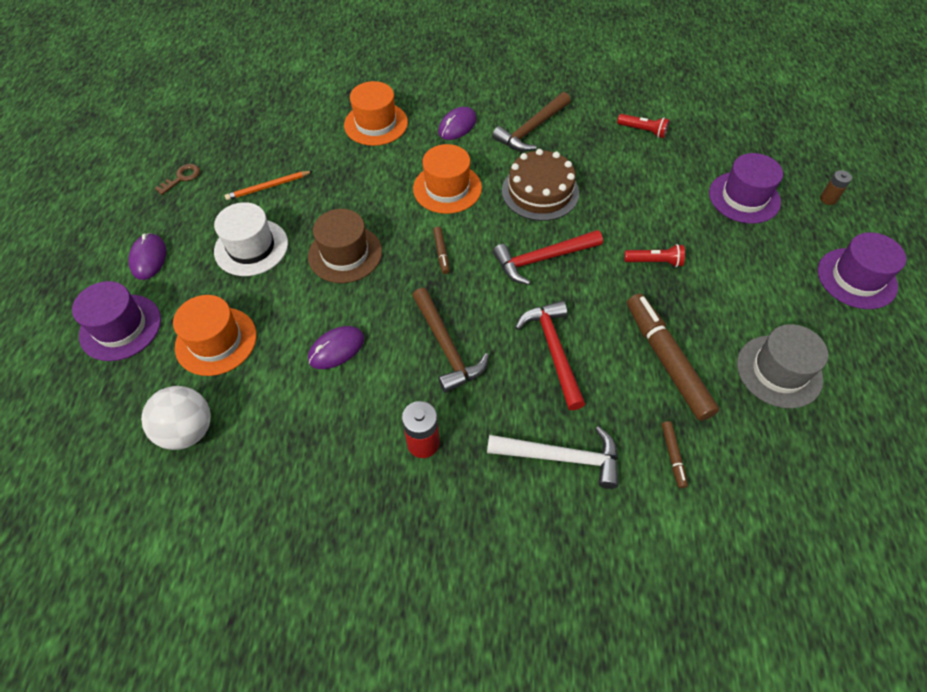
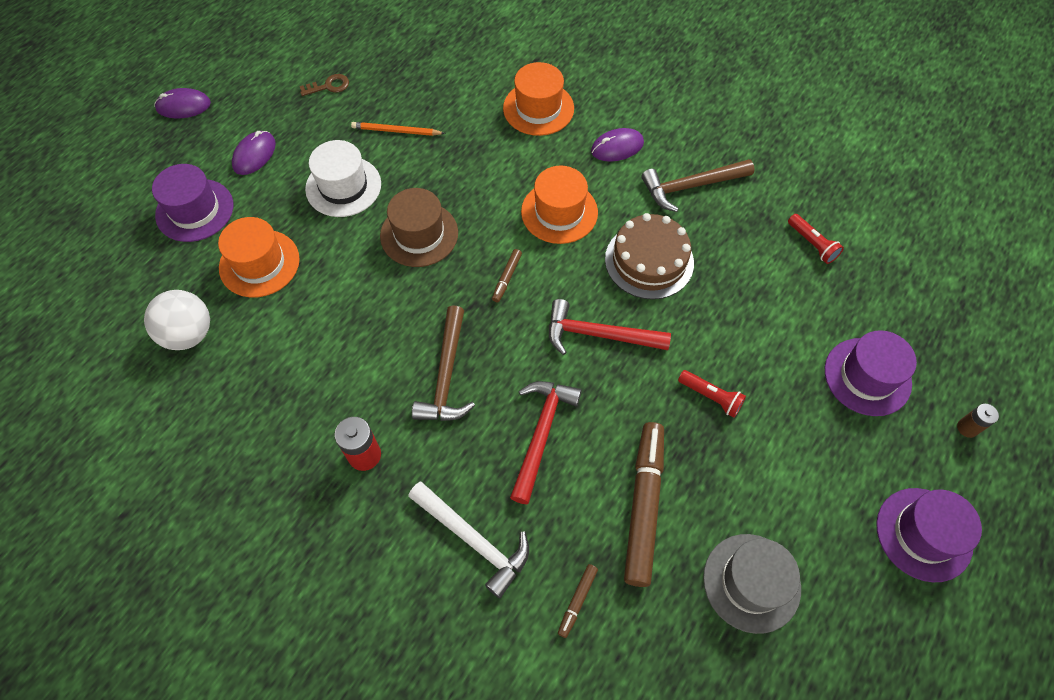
camera: 30 degrees right, 5 degrees up
purple mouse [308,326,364,369] -> purple mouse moved to [154,88,211,119]

